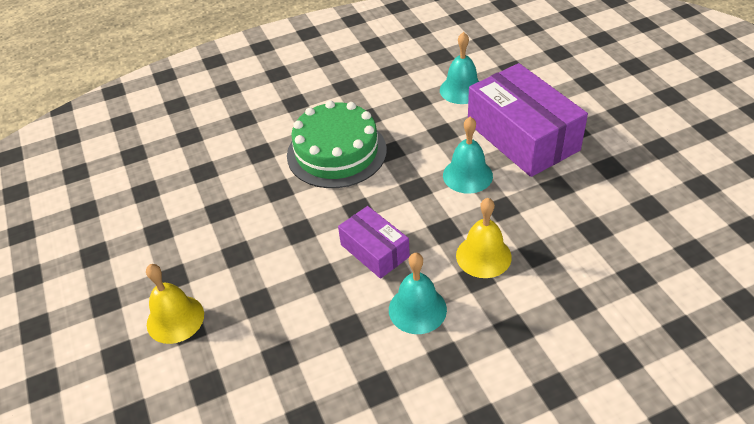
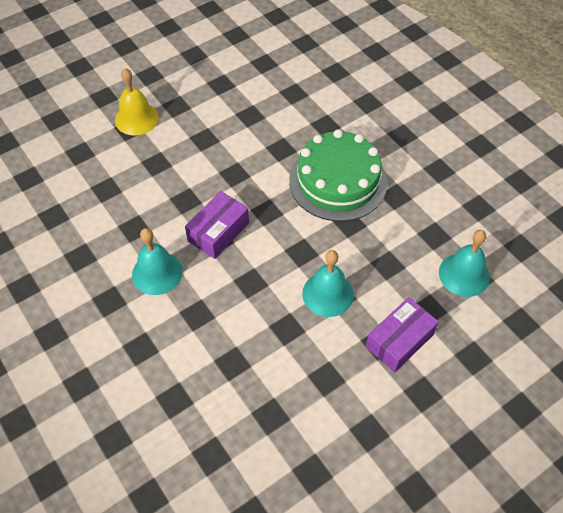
camera: 75 degrees right, 10 degrees up
yellow bell [456,198,512,278] -> none
purple box [468,63,588,177] -> purple box [366,297,439,372], size x0.54

